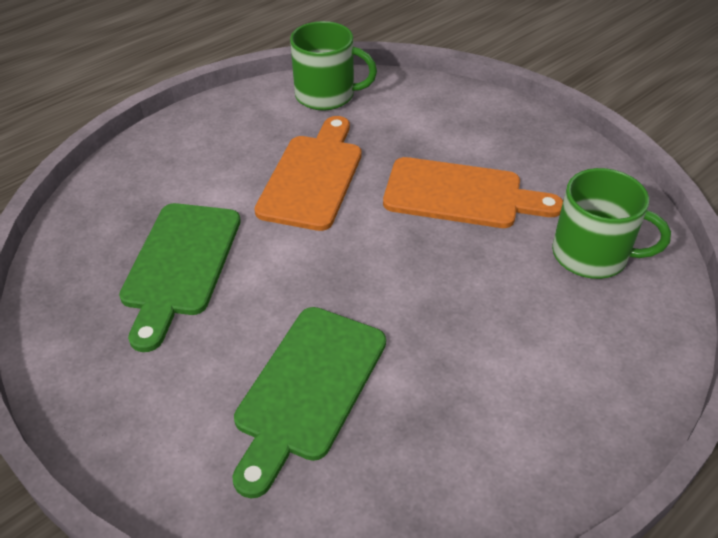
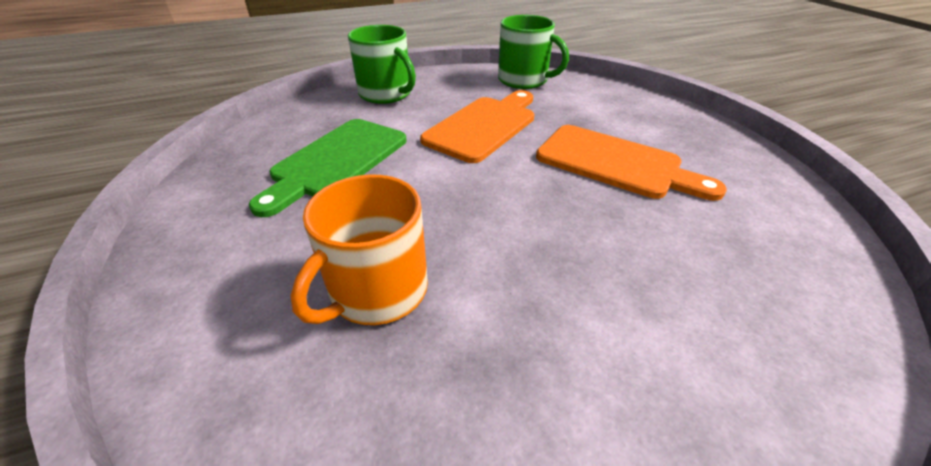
camera: 20 degrees right, 5 degrees down
green cutting board [233,307,386,499] -> orange mug [291,174,428,325]
green mug [552,168,671,279] -> green mug moved to [348,25,416,104]

